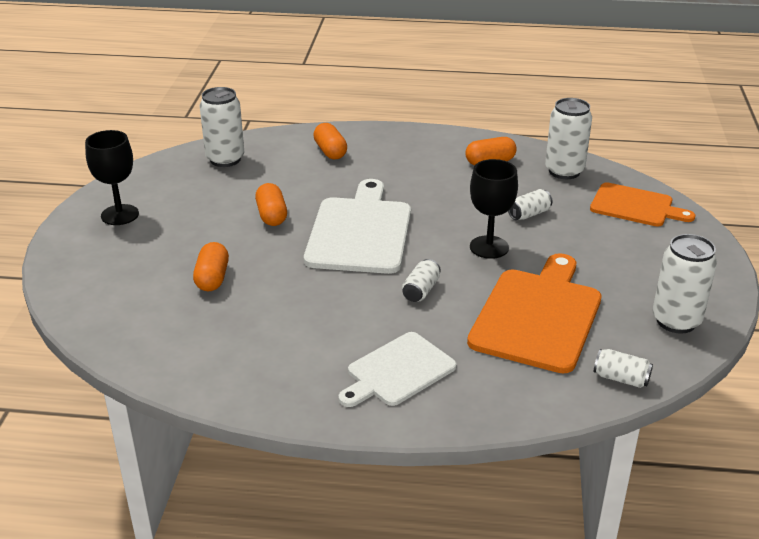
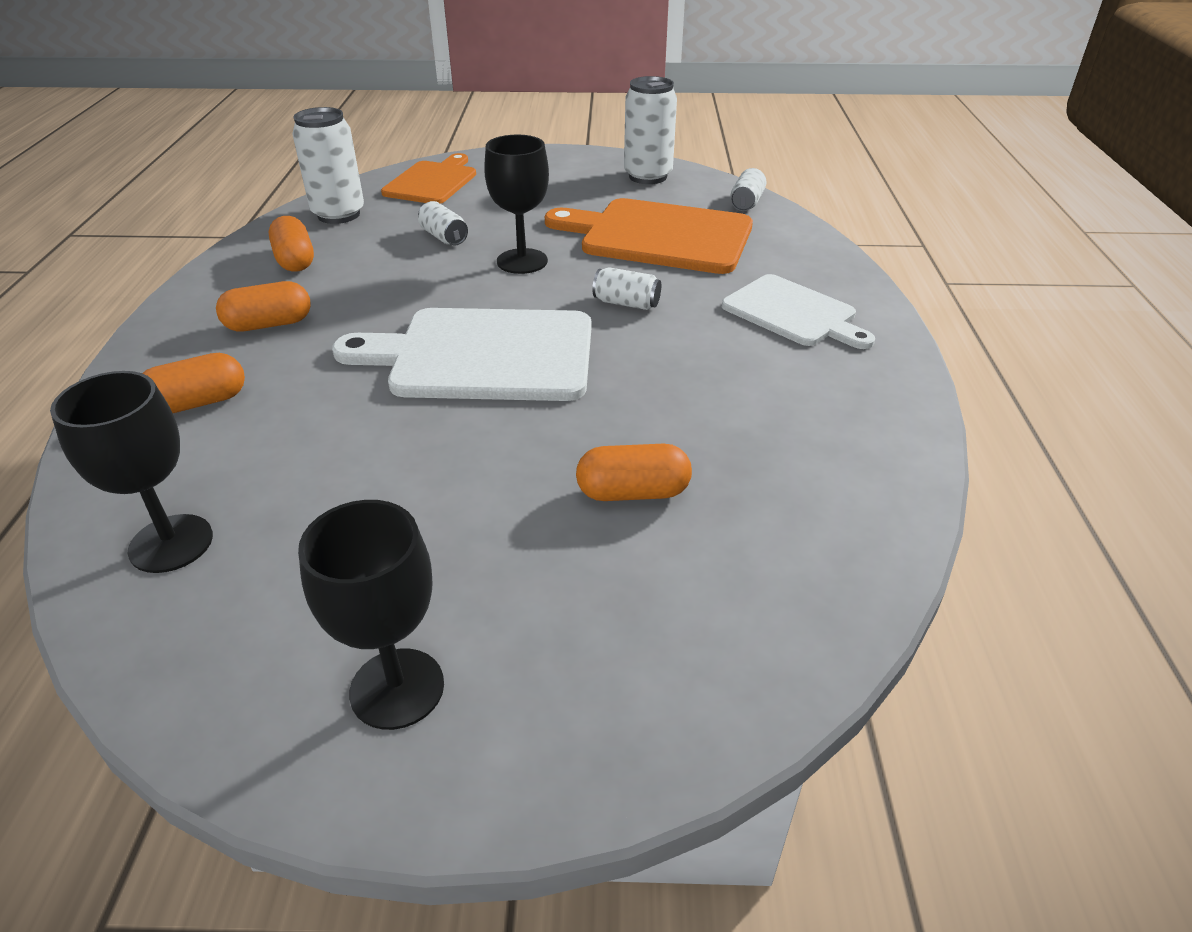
camera: 95 degrees left, 5 degrees up
white can [199,87,244,167] -> black goblet [50,371,213,573]
orange capsule [255,183,287,226] -> orange capsule moved to [216,281,311,331]

